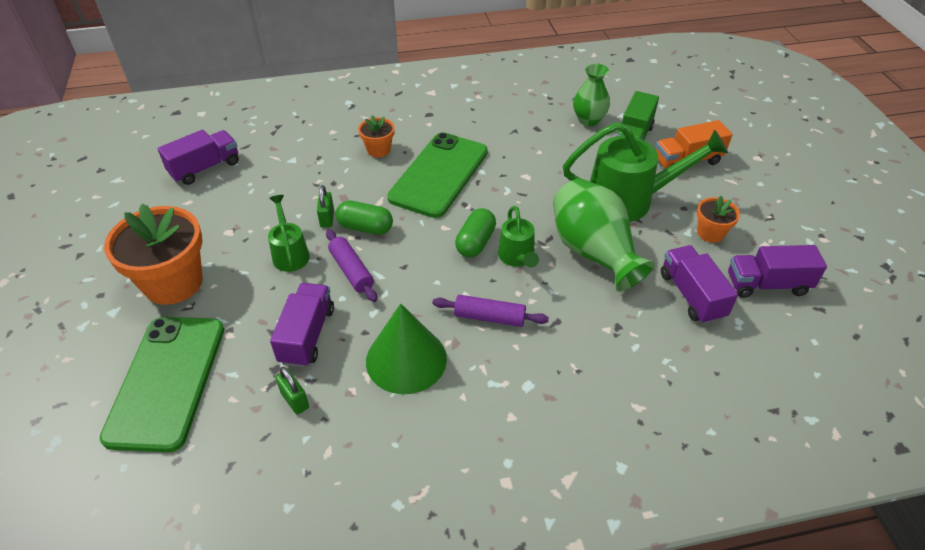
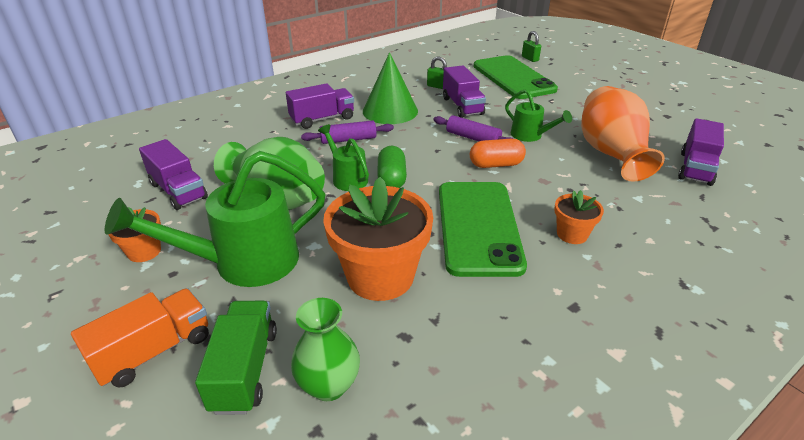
camera: 155 degrees right, 10 degrees down
orange flower pot [104,203,203,305] -> orange flower pot moved to [323,177,433,301]
green padlock [317,185,334,228] -> green padlock moved to [522,31,541,62]
green capsule [336,200,393,235] -> orange capsule [470,139,526,168]
purple truck [728,245,827,298] -> purple truck moved to [286,83,354,129]
none -> orange vase [581,86,665,181]

